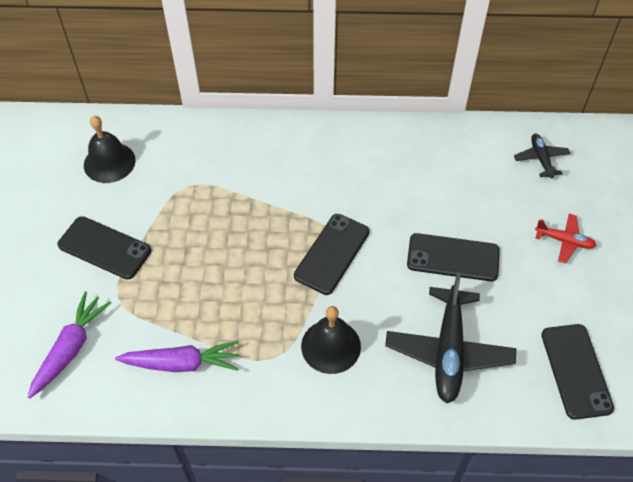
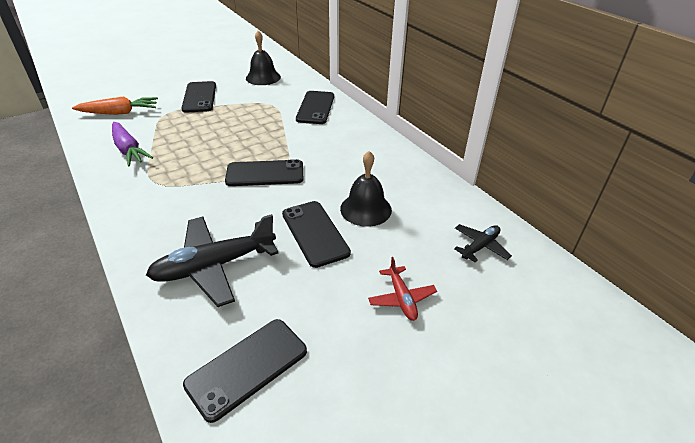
camera: 55 degrees right, 15 degrees down
purple carrot [28,292,111,398] -> orange carrot [72,96,158,115]
black bell [301,306,361,374] -> black bell moved to [340,151,392,227]
none -> black phone [296,91,334,124]

